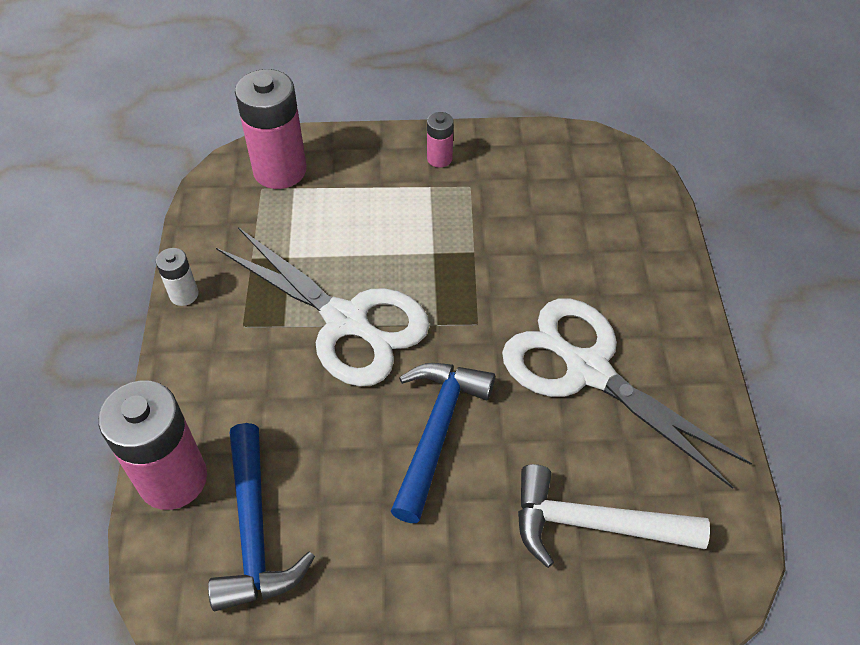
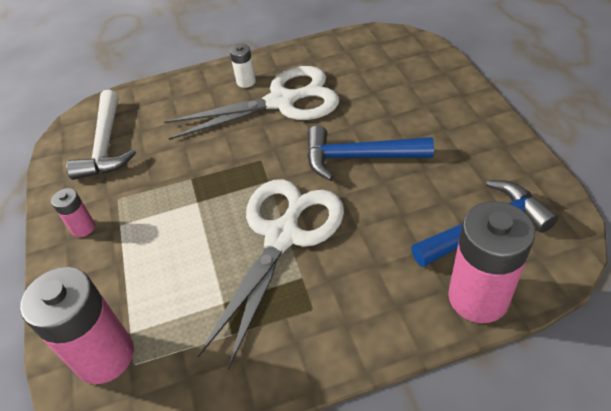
camera: 100 degrees left, 5 degrees down
white battery [156,248,198,306] -> white battery moved to [230,44,256,88]
white scissors [502,298,752,489] -> white scissors turned 135 degrees counterclockwise [164,66,339,140]
white hammer [518,464,710,568] -> white hammer moved to [66,89,136,180]

